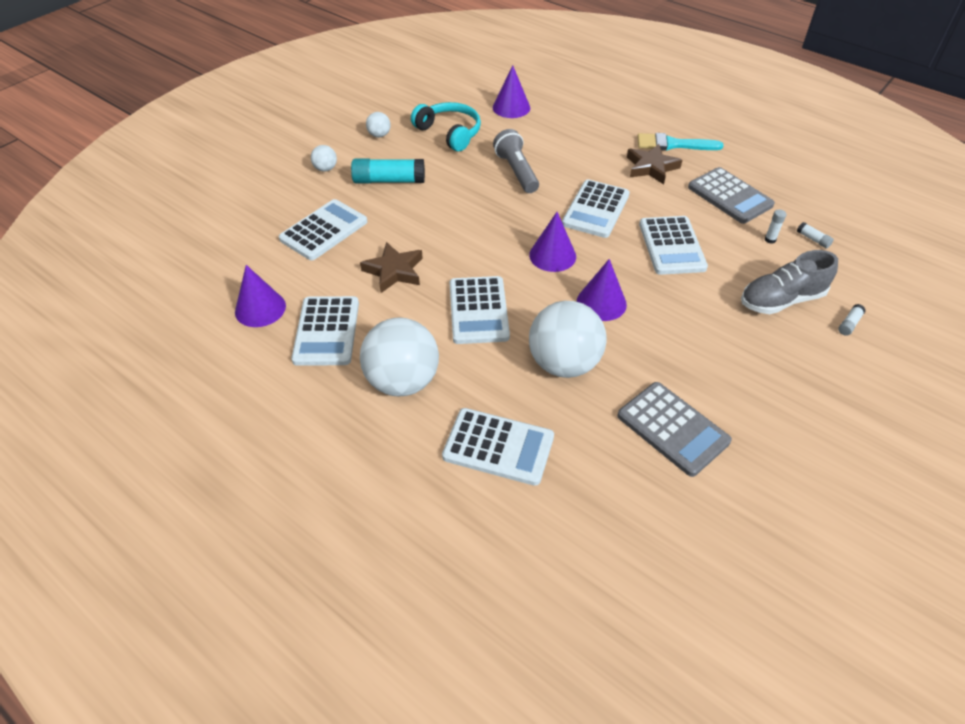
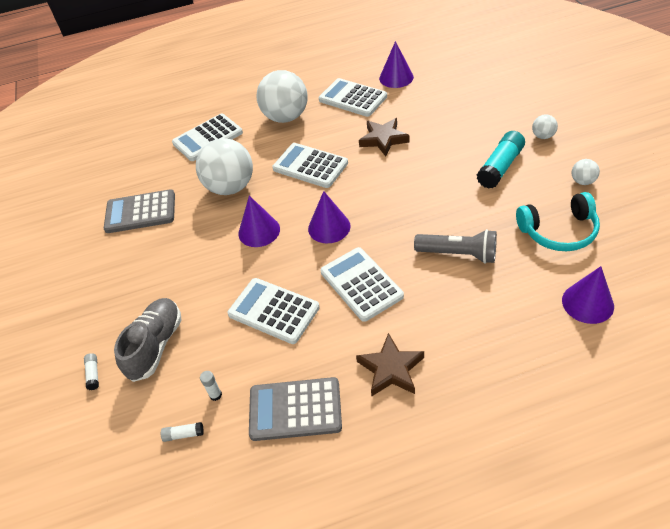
camera: 130 degrees right, 0 degrees up
white calculator [279,199,367,260] -> none
turquoise brush [637,133,724,151] -> none

